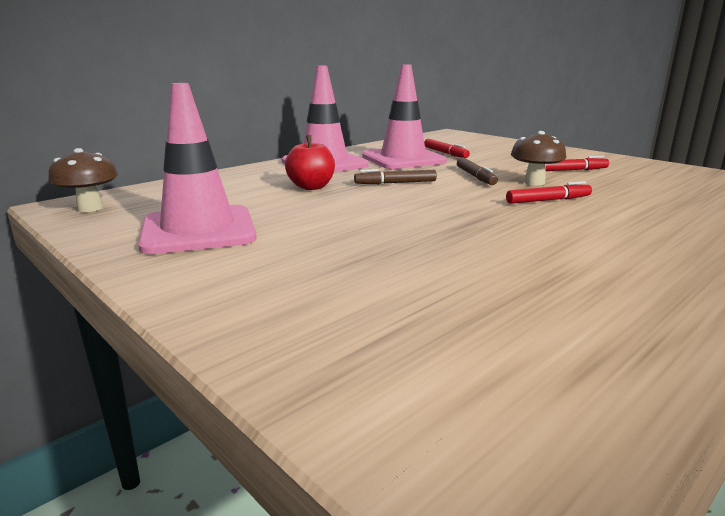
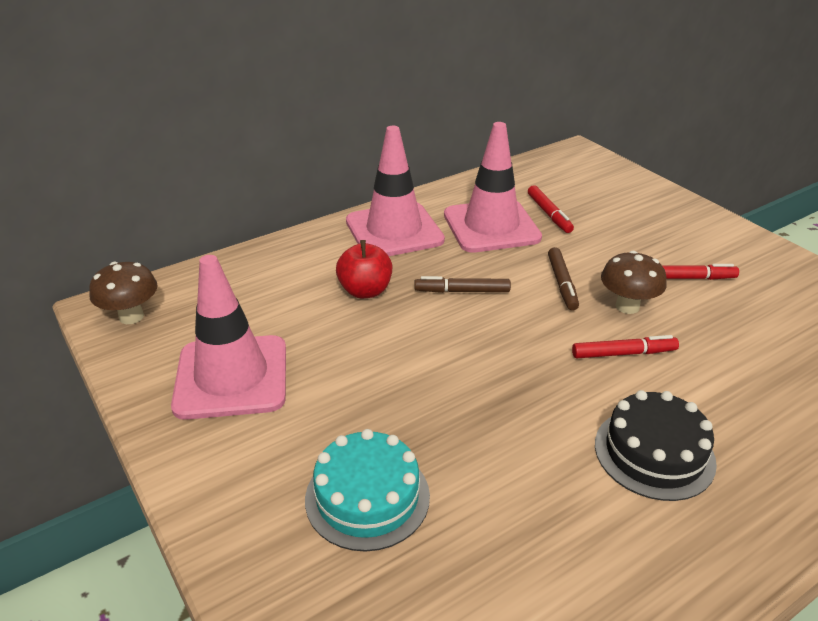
camera: 10 degrees right, 15 degrees up
none -> turquoise cake [305,429,430,551]
none -> black cake [595,390,717,501]

